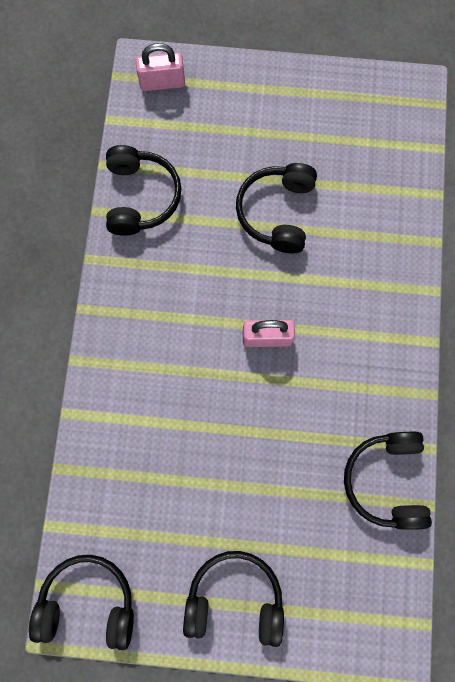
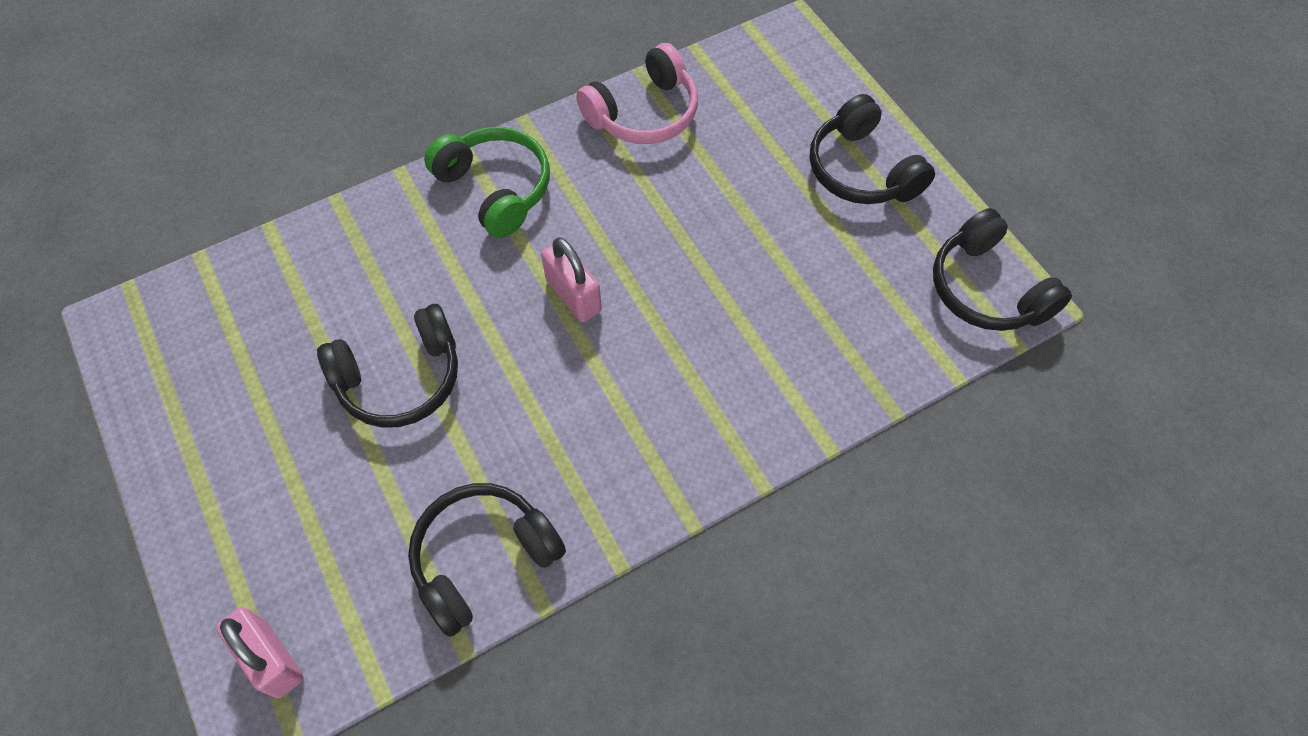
camera: 125 degrees left, 15 degrees down
black headphones [344,432,432,530] -> pink headphones [576,43,698,144]
none -> green headphones [424,126,550,238]

